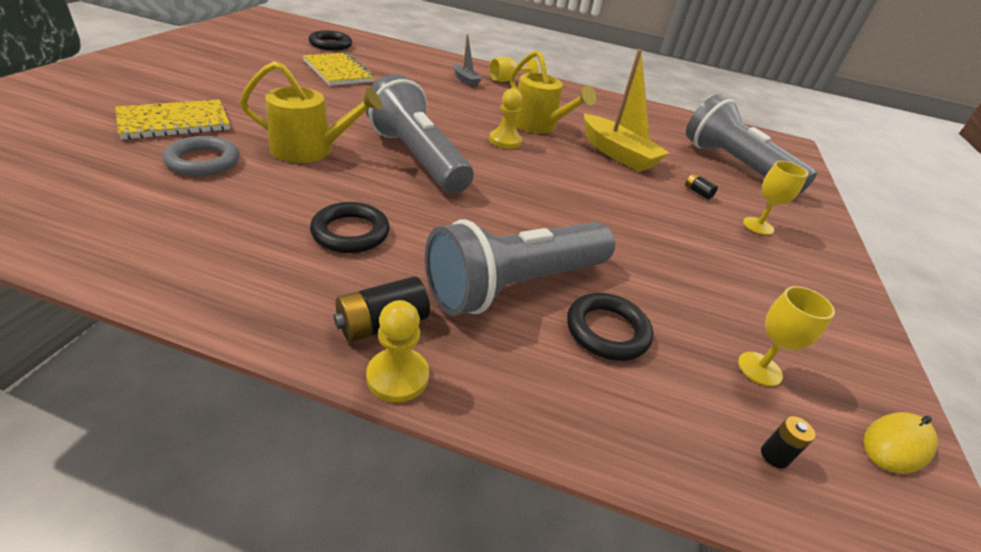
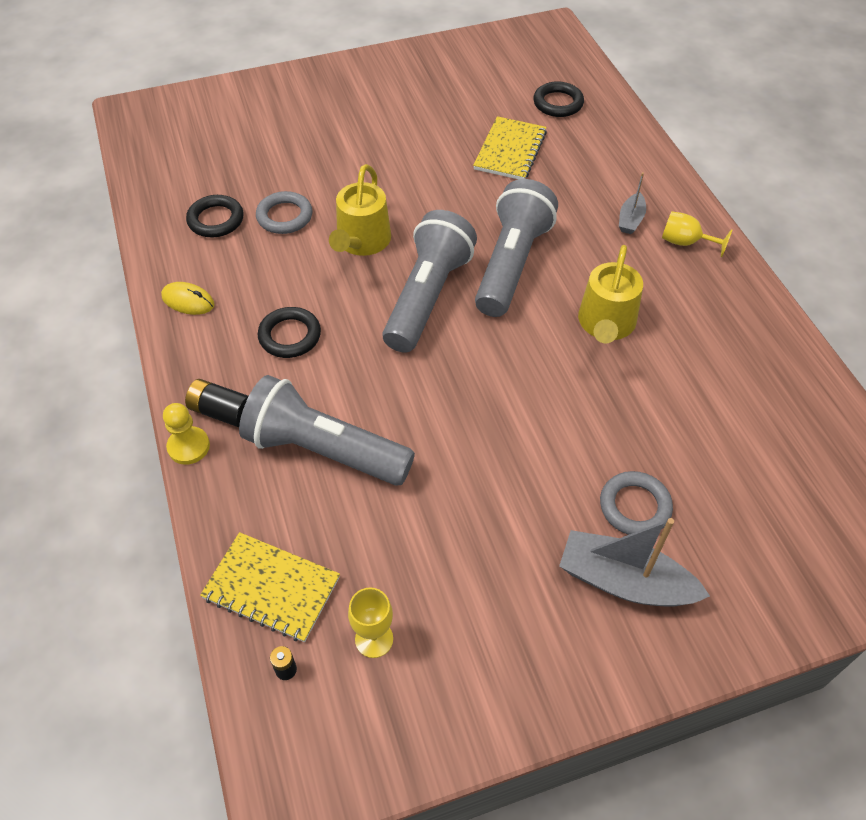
camera: 60 degrees right, 15 degrees up
yellow notebook [115,100,230,140] -> yellow notebook moved to [200,532,340,642]
yellow watering can [240,61,382,163] -> yellow watering can turned 45 degrees clockwise [329,164,391,256]
yellow pawn [489,88,522,149] -> none
black ring [567,293,653,361] -> black ring moved to [186,195,243,237]
yellow boat [584,49,669,172] -> none
black battery [685,173,718,199] -> grey ring [600,471,673,535]
grey flashlight [686,95,817,195] -> grey flashlight moved to [475,179,558,317]
yellow goblet [743,161,808,235] -> grey boat [559,518,710,607]
yellow mouse [864,412,938,474] -> yellow mouse moved to [161,282,214,315]

